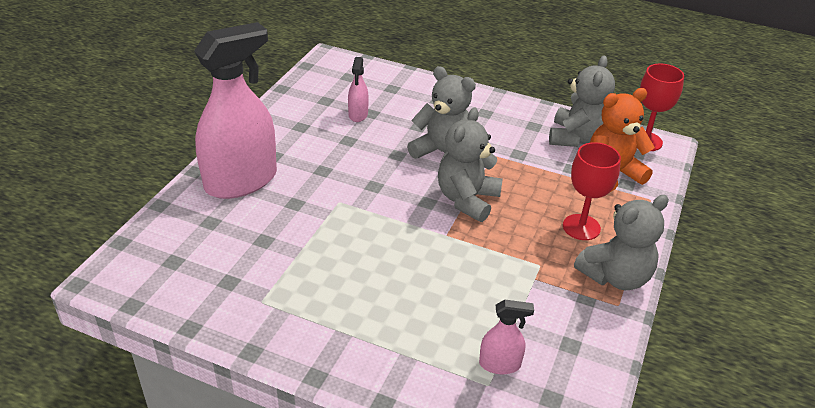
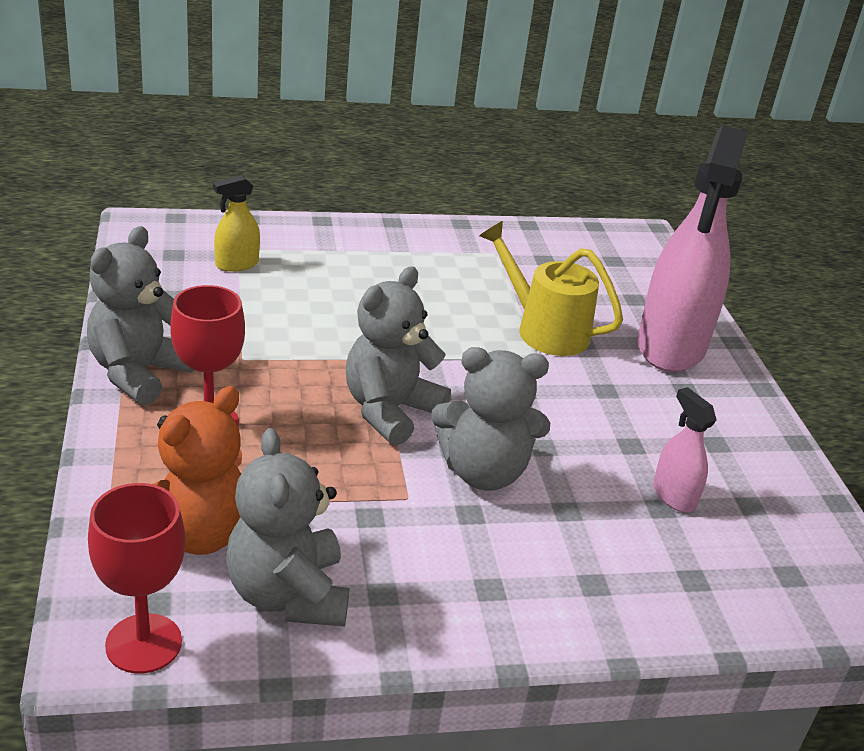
camera: 145 degrees right, 5 degrees down
grey teddy bear [438,107,503,222] -> grey teddy bear turned 135 degrees counterclockwise [346,266,451,446]
pink spray bottle [479,300,534,374] -> yellow spray bottle [213,175,260,272]
none -> yellow watering can [479,221,623,356]

